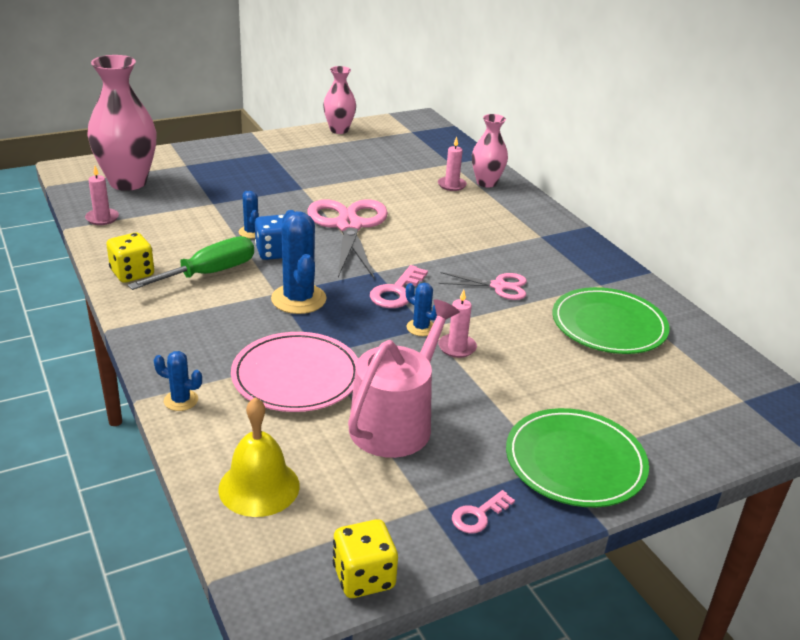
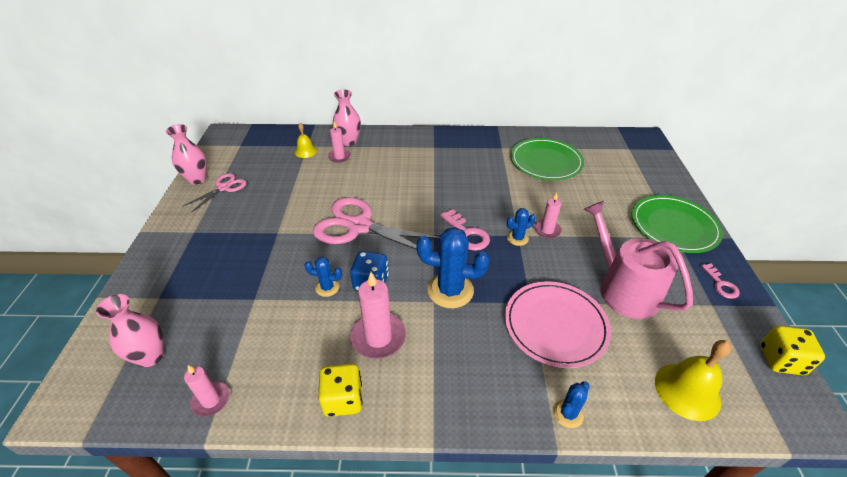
camera: 60 degrees left, 10 degrees up
pink vase [87,55,157,191] -> pink vase [96,294,164,367], size x0.58
green screwdriver [128,236,254,290] -> pink candle [350,272,406,359]
pink scissors [438,272,527,300] -> pink scissors moved to [182,173,246,213]
none -> yellow bell [295,123,317,158]

